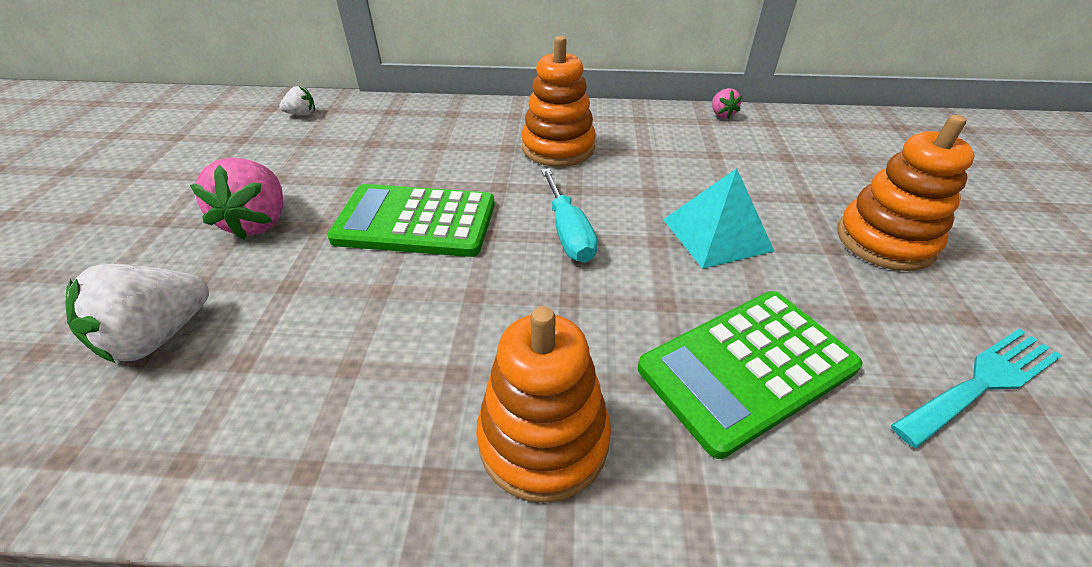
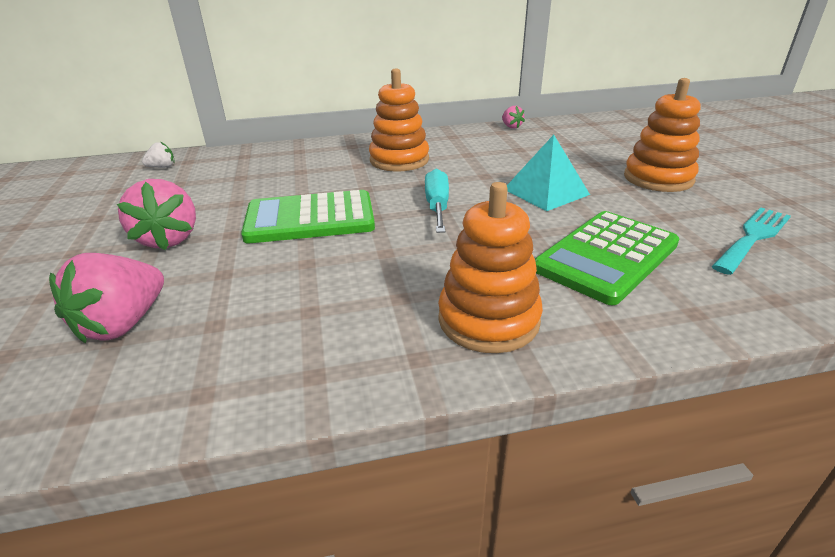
camera: 15 degrees left, 10 degrees down
white strawberry [65,264,209,363] -> pink strawberry [49,253,164,343]
turquoise screwdriver [541,168,598,263] -> turquoise screwdriver turned 150 degrees counterclockwise [425,169,449,233]

